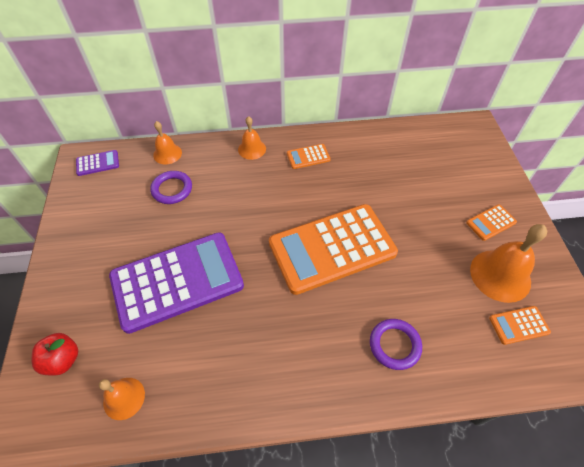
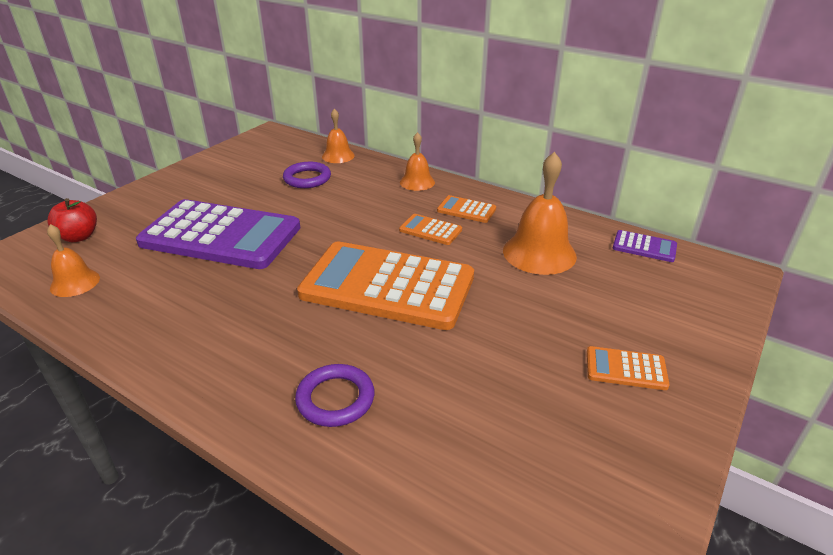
camera: 40 degrees right, 20 degrees down
purple calculator [76,150,119,176] -> purple calculator moved to [613,230,677,262]
orange bell [470,224,547,303] -> orange bell moved to [503,152,577,275]
orange calculator [489,306,551,345] -> orange calculator moved to [399,214,462,245]

